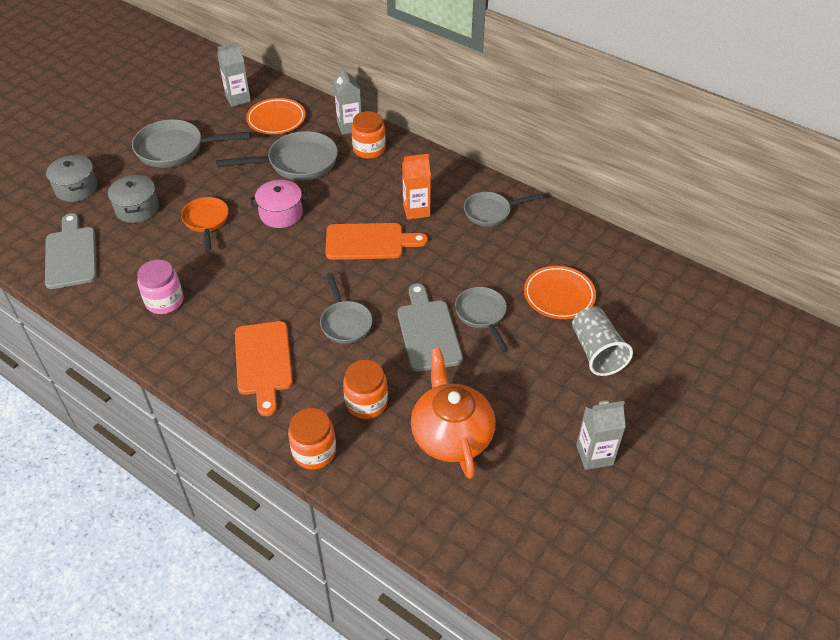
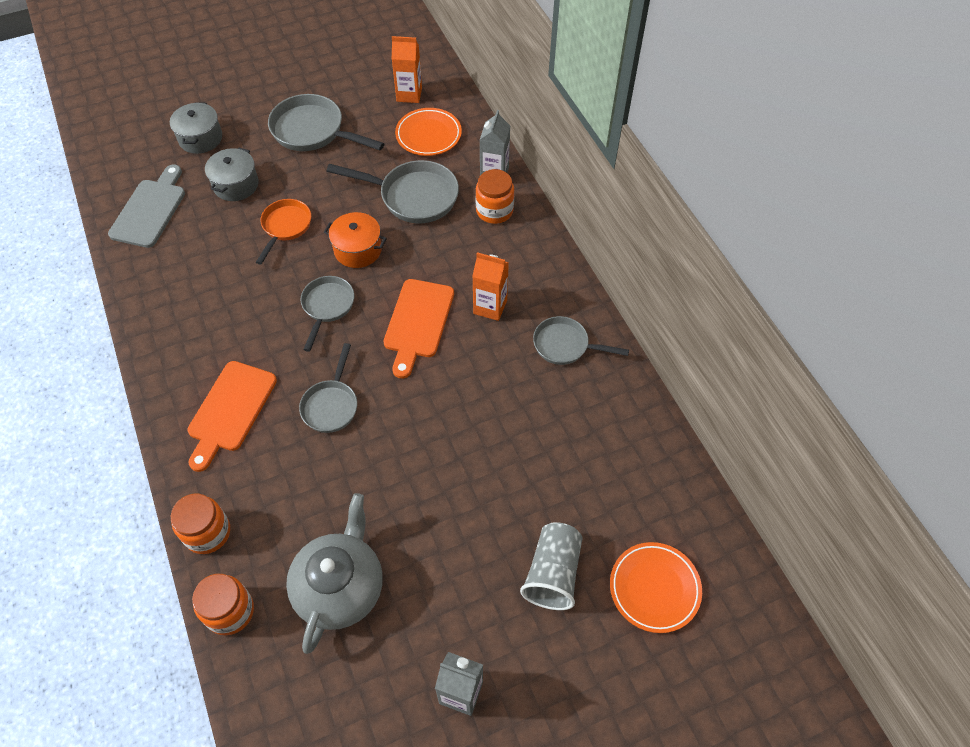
camera: 30 degrees right, 10 degrees up
pink jar [137,259,183,314] -> none
grey carton [217,42,251,107] -> orange carton [392,36,422,103]
pink pot [250,180,308,228] -> orange pot [324,212,387,268]
orange cutting board [325,223,428,260] -> orange cutting board turned 75 degrees clockwise [384,279,454,378]
orange jar [343,360,388,419] -> orange jar moved to [192,574,254,635]
grey cutting board [397,283,463,372] -> none
orange teapot [411,348,496,479] -> grey teapot [286,493,383,654]
grey pan [455,287,508,352] -> grey pan moved to [301,276,354,352]
orange plate [524,266,596,319] -> orange plate moved to [610,542,702,633]

